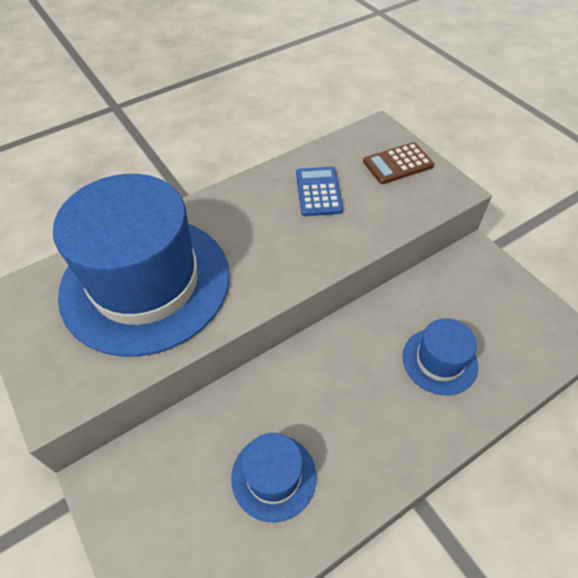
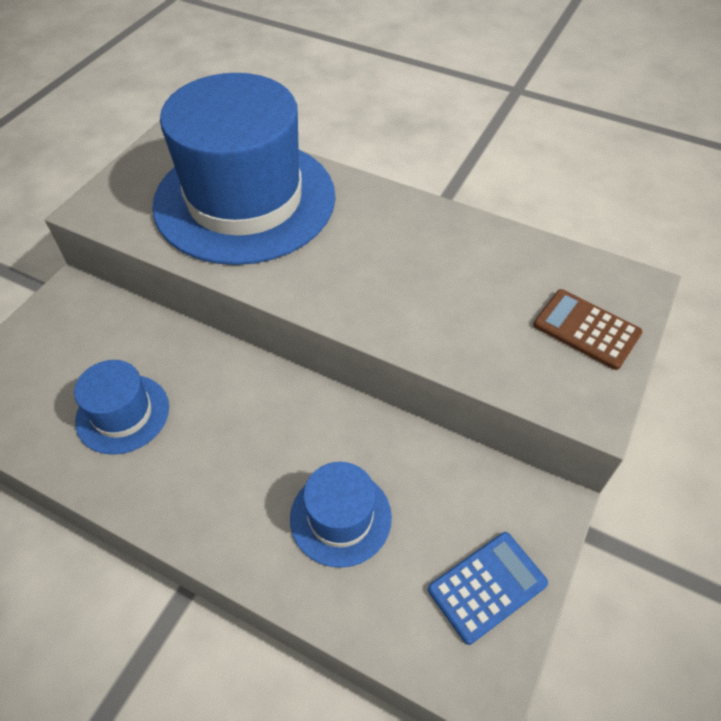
camera: 60 degrees right, 0 degrees up
blue calculator [296,167,343,216] -> blue calculator moved to [428,532,548,645]

